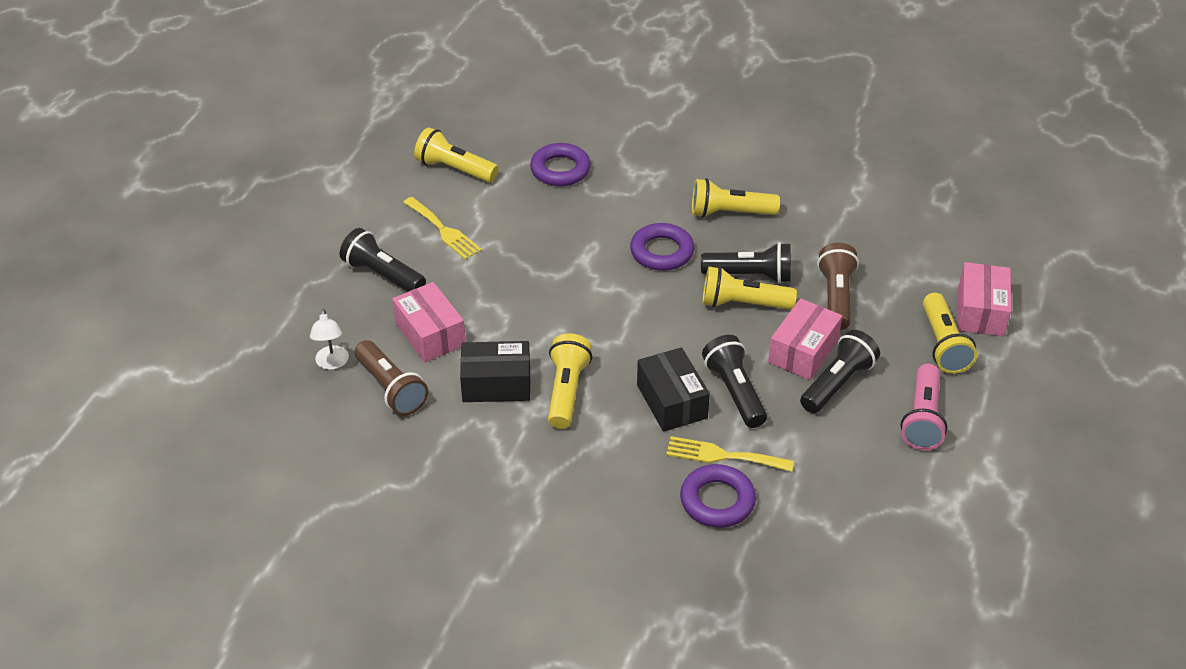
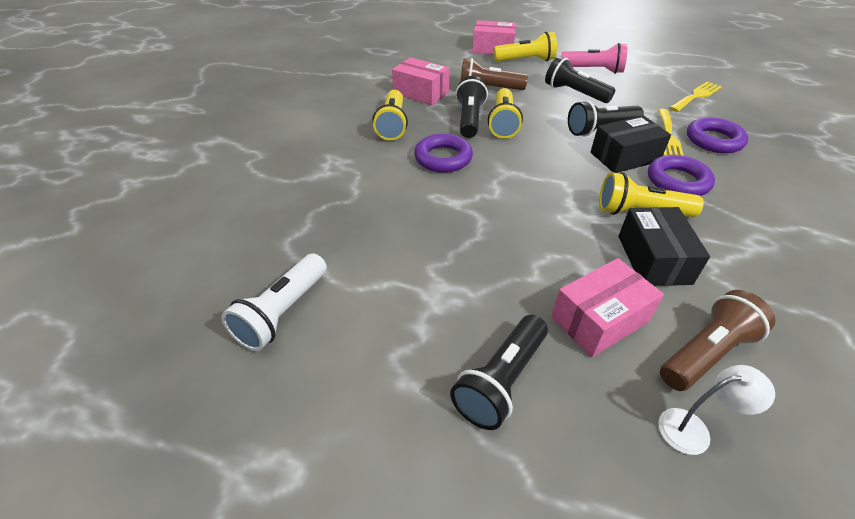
camera: 90 degrees left, 0 degrees up
yellow fork [403,197,482,260] -> yellow fork moved to [669,81,722,112]
yellow flashlight [414,127,499,182] -> white flashlight [221,254,327,351]
purple ring [530,143,591,186] -> purple ring moved to [648,155,715,196]
pink box [768,298,842,380] -> pink box moved to [392,57,450,105]

